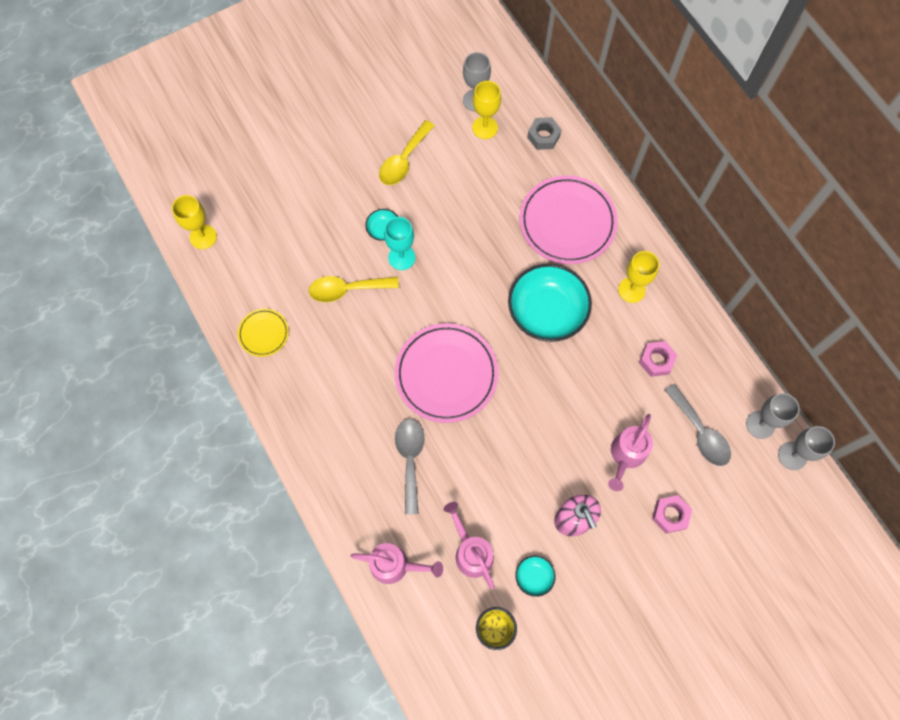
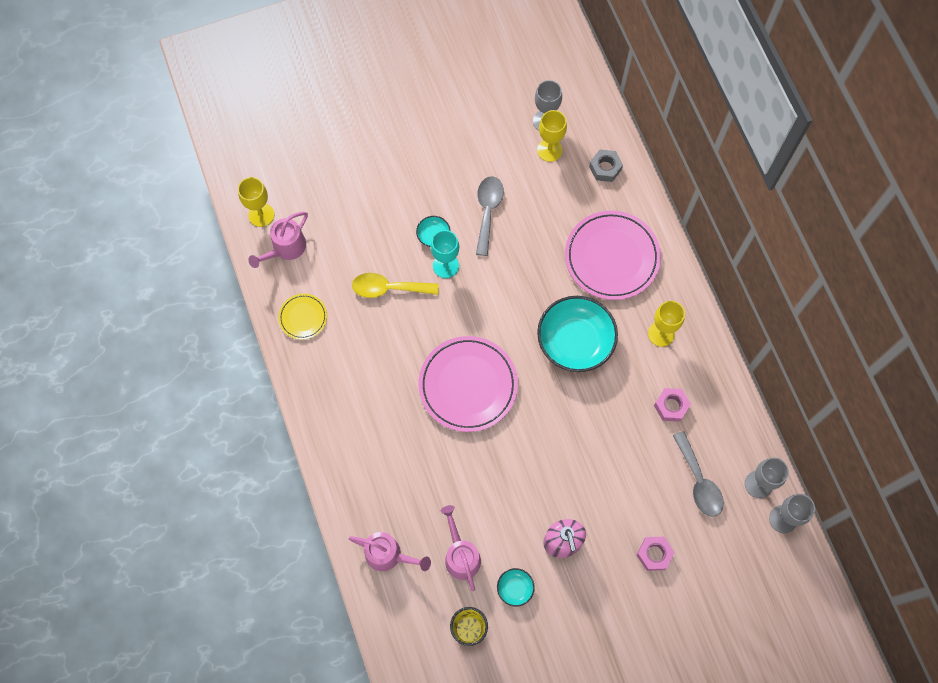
camera: 10 degrees right, 0 degrees up
yellow spoon [379,120,435,185] -> none
grey spoon [395,419,425,514] -> grey spoon moved to [476,176,504,256]
pink watering can [608,414,653,491] -> pink watering can moved to [248,212,308,268]

